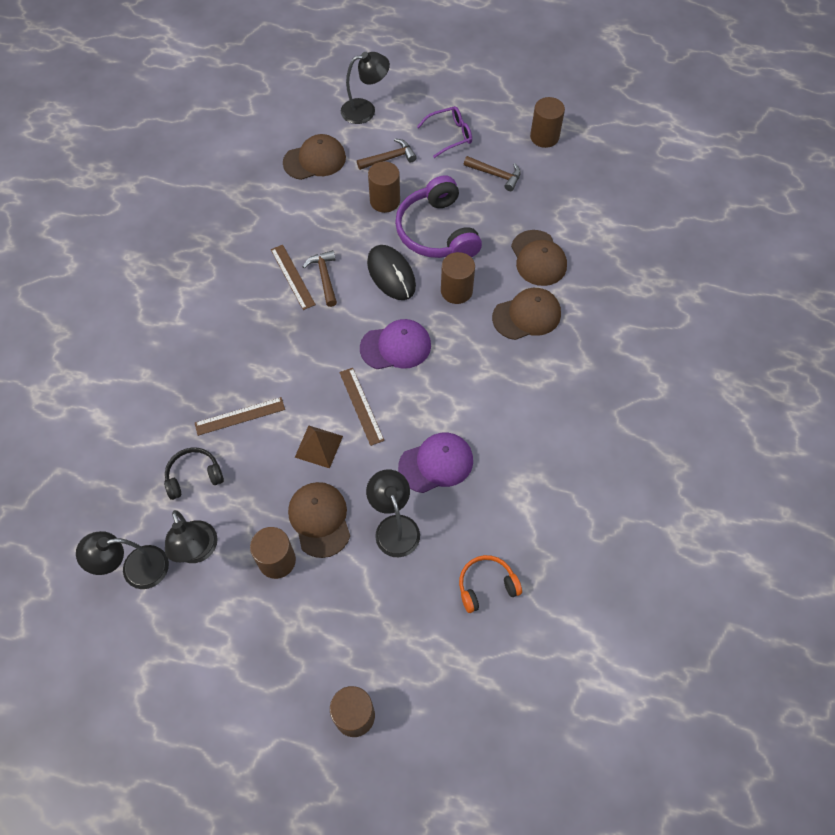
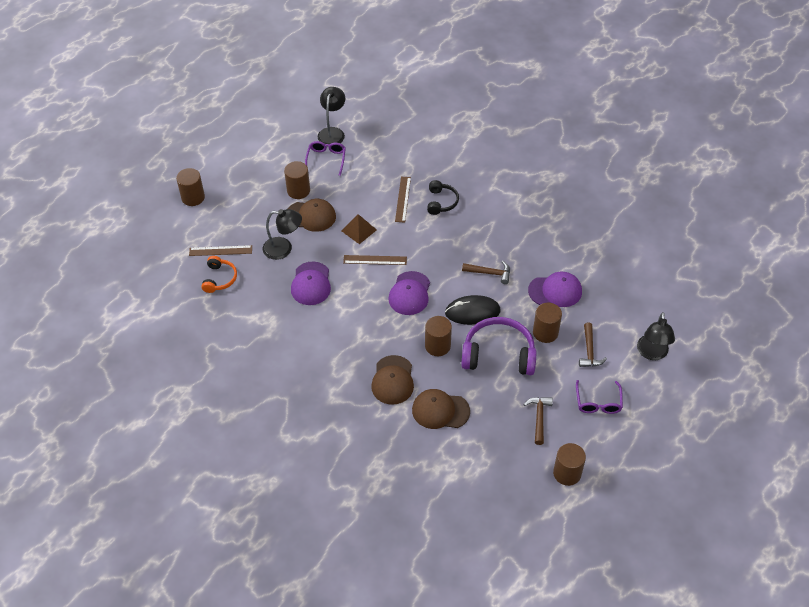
camera: 115 degrees right, 10 degrees down
black headphones [164,447,224,500] -> black headphones moved to [427,180,459,215]
black lamp [165,510,218,563] -> purple glasses [305,141,346,176]
brown ruler [271,245,316,310] -> brown ruler moved to [189,245,252,256]
brown cap [283,134,346,180] -> none
brown hammer [464,156,521,191] -> brown hammer turned 135 degrees clockwise [523,397,553,445]
none -> purple cap [528,272,582,307]

